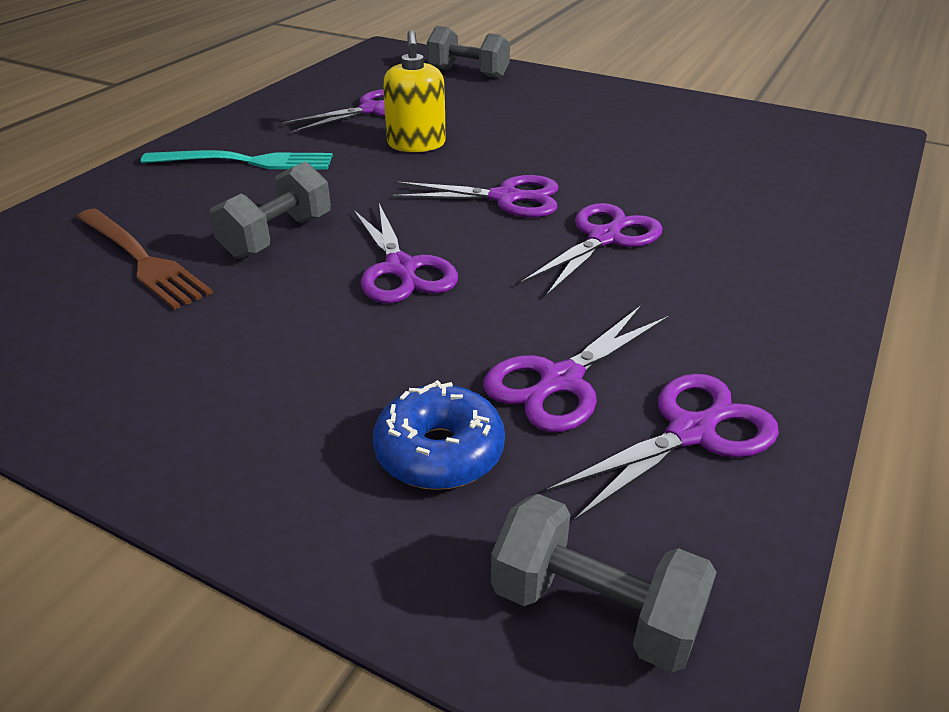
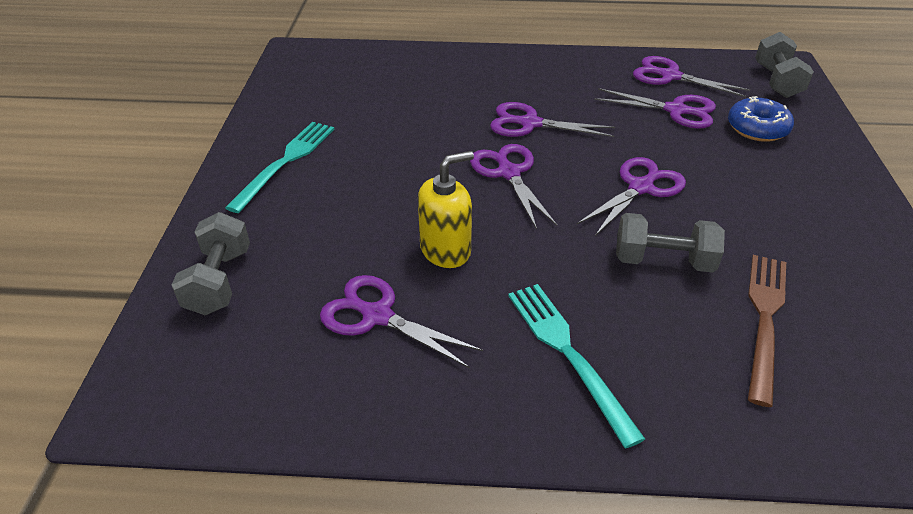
camera: 115 degrees left, 5 degrees up
none -> turquoise fork [225,122,334,213]

